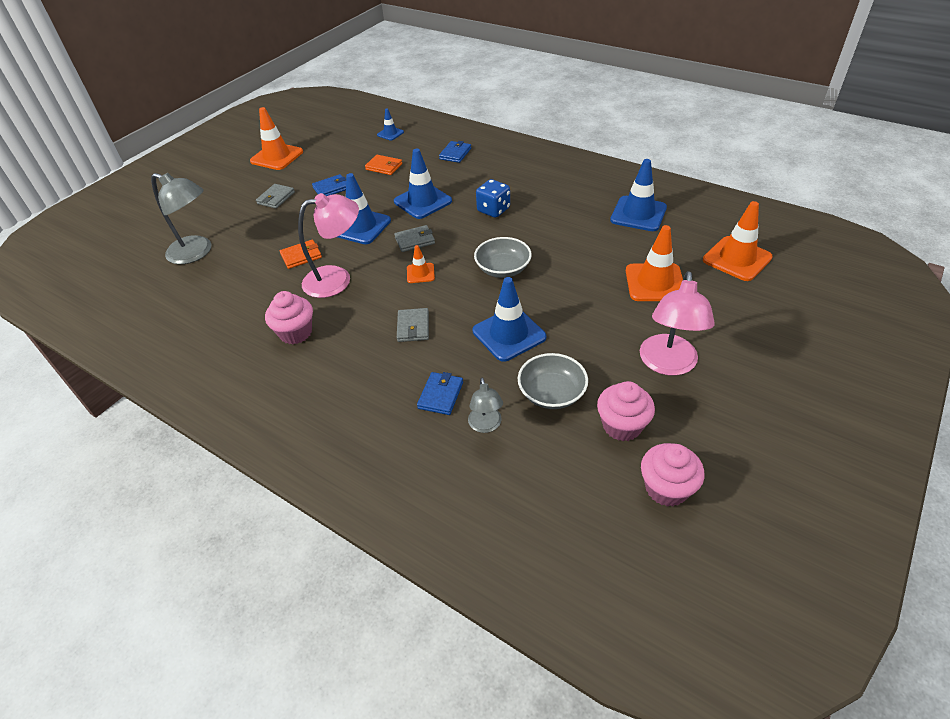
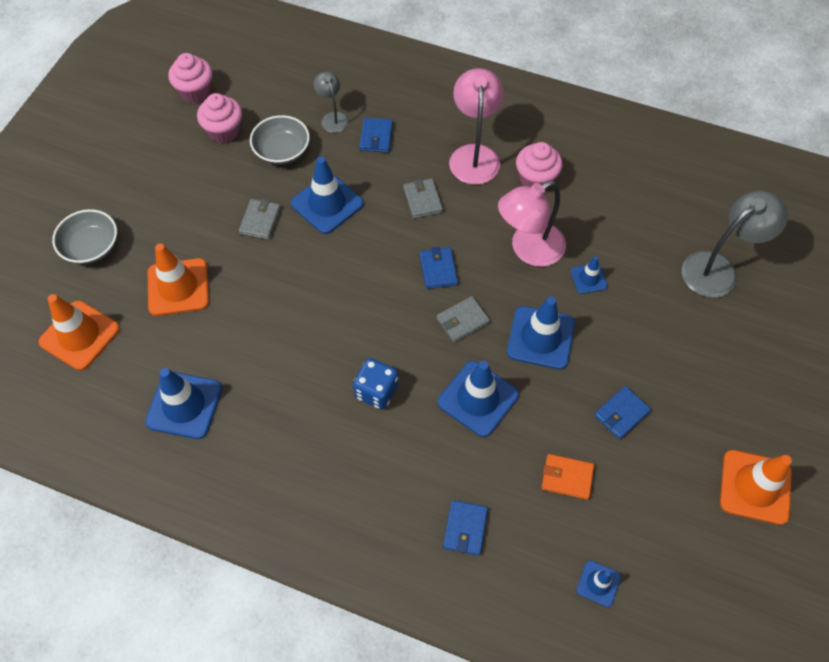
camera: 165 degrees right, 15 degrees up
grey lamp [151,173,211,264] -> grey lamp turned 135 degrees clockwise [682,191,788,298]
grey wallet [256,184,295,208] -> grey wallet moved to [239,199,281,240]
orange wallet [280,240,322,269] -> blue traffic cone [571,256,608,294]
orange traffic cone [407,245,435,283] -> blue wallet [420,247,458,289]
grey bowl [474,237,532,278] -> grey bowl moved to [52,209,117,264]
pink lamp [640,271,715,376] -> pink lamp moved to [449,68,504,185]

